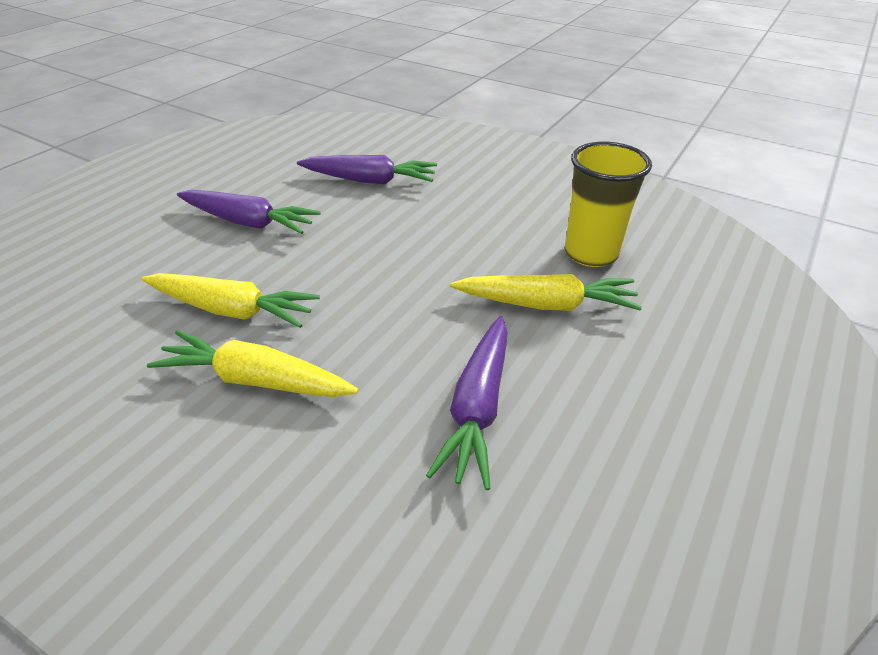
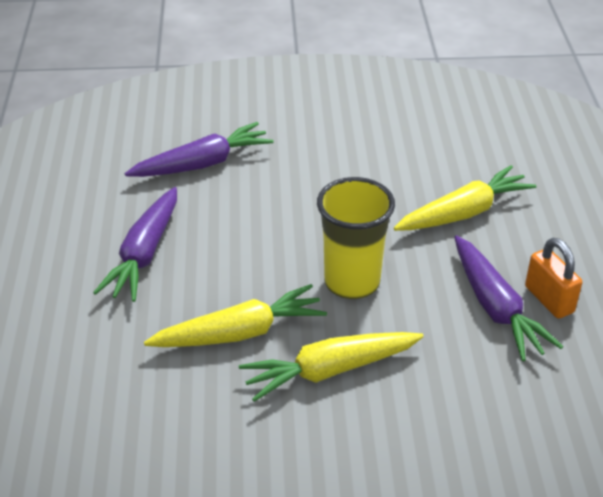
camera: 35 degrees left, 0 degrees up
purple carrot [177,190,321,234] -> purple carrot turned 120 degrees clockwise [93,187,177,302]
yellow cup [565,141,652,267] -> yellow cup moved to [317,177,395,299]
none -> orange padlock [525,238,582,319]

